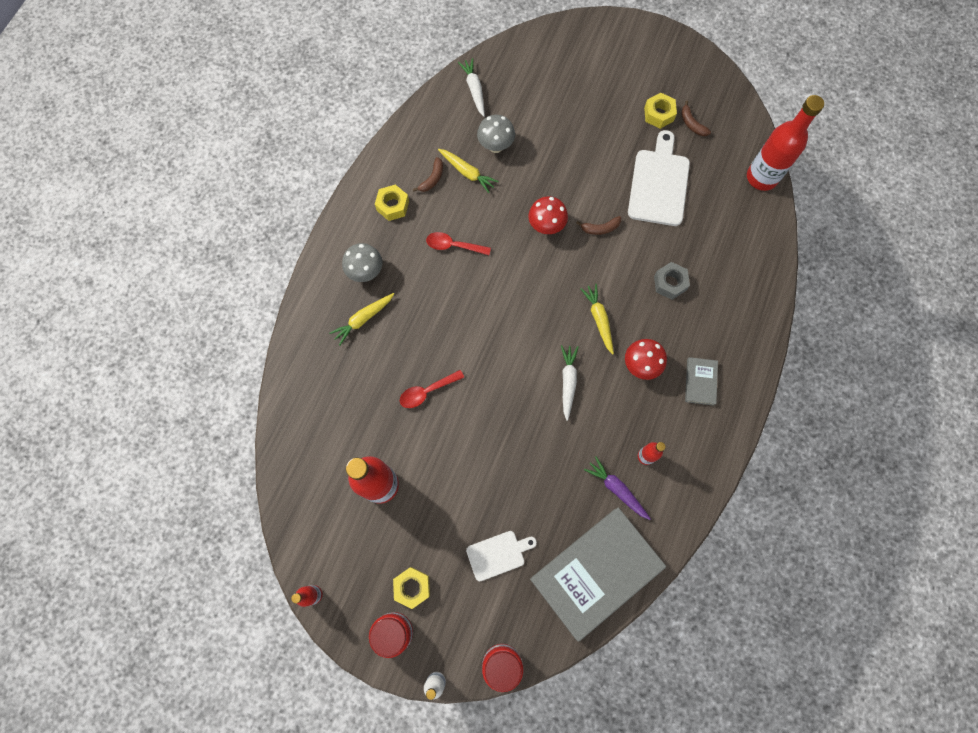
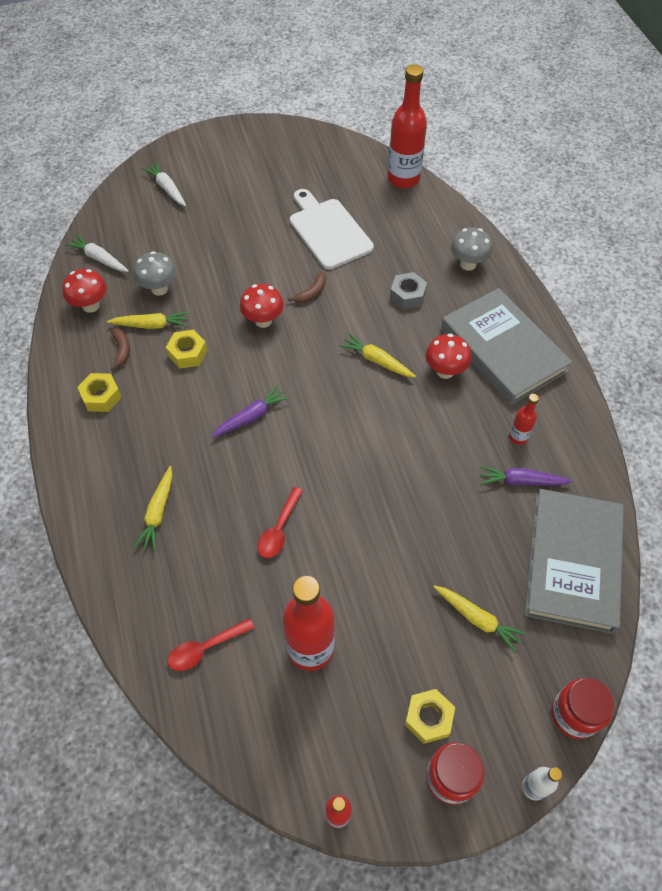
camera: 40 degrees left, 15 degrees down
grey mushroom [342,243,382,282] -> grey mushroom moved to [451,227,493,271]
red spoon [426,232,491,255] -> red spoon moved to [168,618,254,671]
white cutting board [466,531,537,581] -> yellow carrot [434,585,527,652]
white carrot [561,345,579,421] -> white carrot moved to [142,162,186,206]
yellow nut [644,93,677,129] -> yellow nut moved to [166,330,207,369]
brown banana [681,100,711,136] -> none
grey book [685,357,718,406] -> grey book [441,288,572,405], size x2.33
none -> red mushroom [62,269,107,313]
none -> purple carrot [212,385,289,438]

